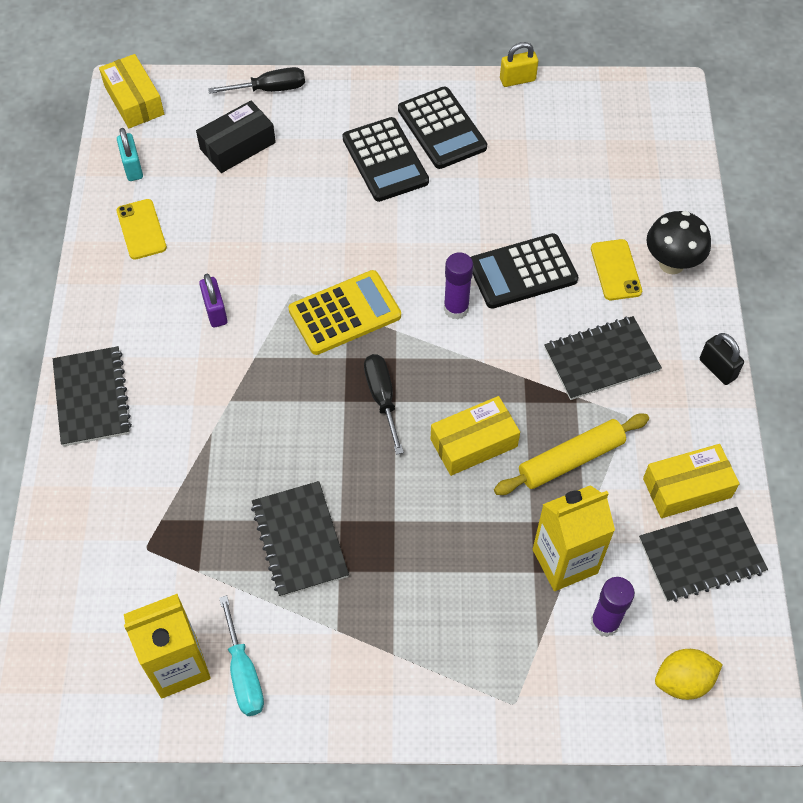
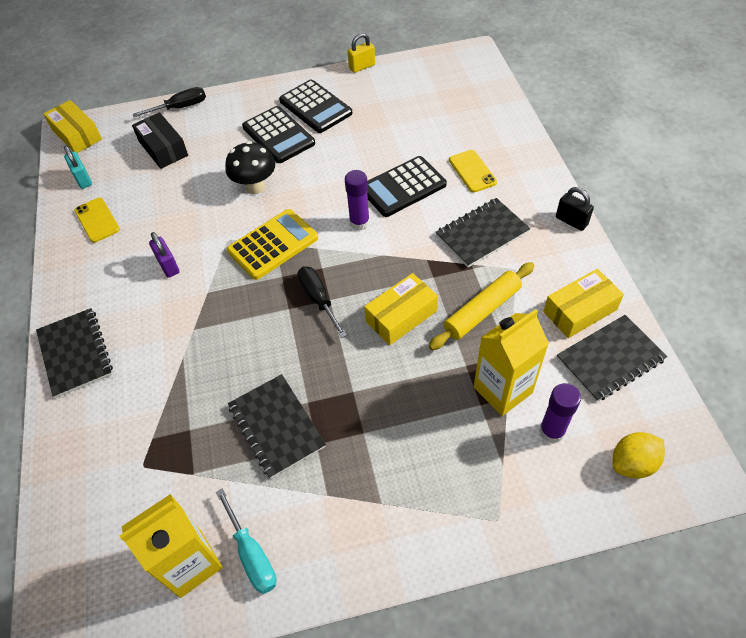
camera: 10 degrees left, 5 degrees down
black box [196,101,276,173] -> black box turned 75 degrees counterclockwise [132,112,188,169]
black mushroom [646,211,711,274] -> black mushroom moved to [225,141,275,194]

